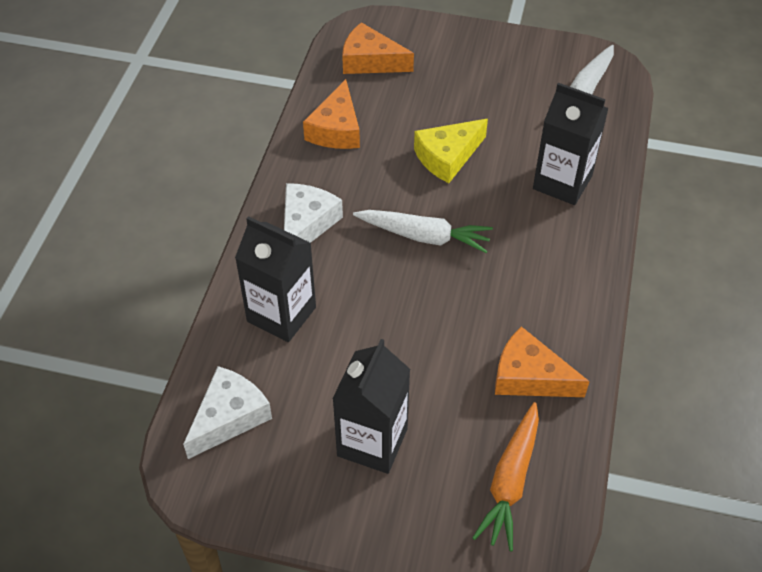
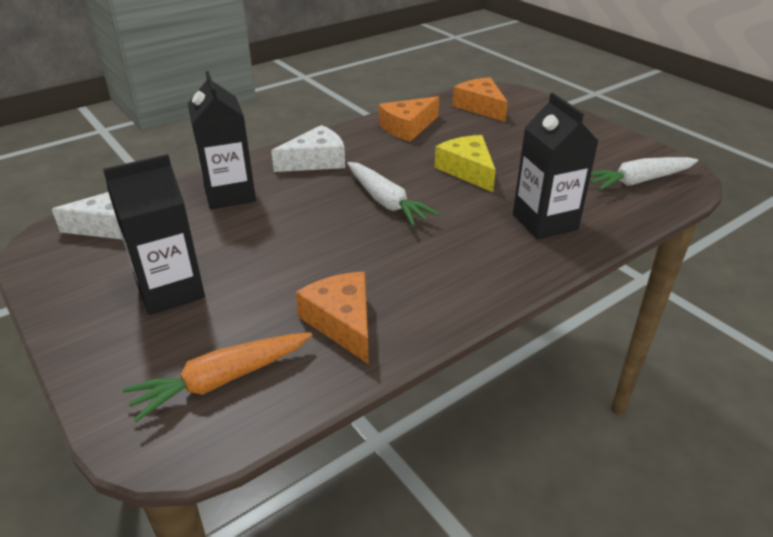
camera: 40 degrees right, 15 degrees down
yellow cheese [414,119,488,183] -> yellow cheese turned 60 degrees clockwise [435,135,496,192]

